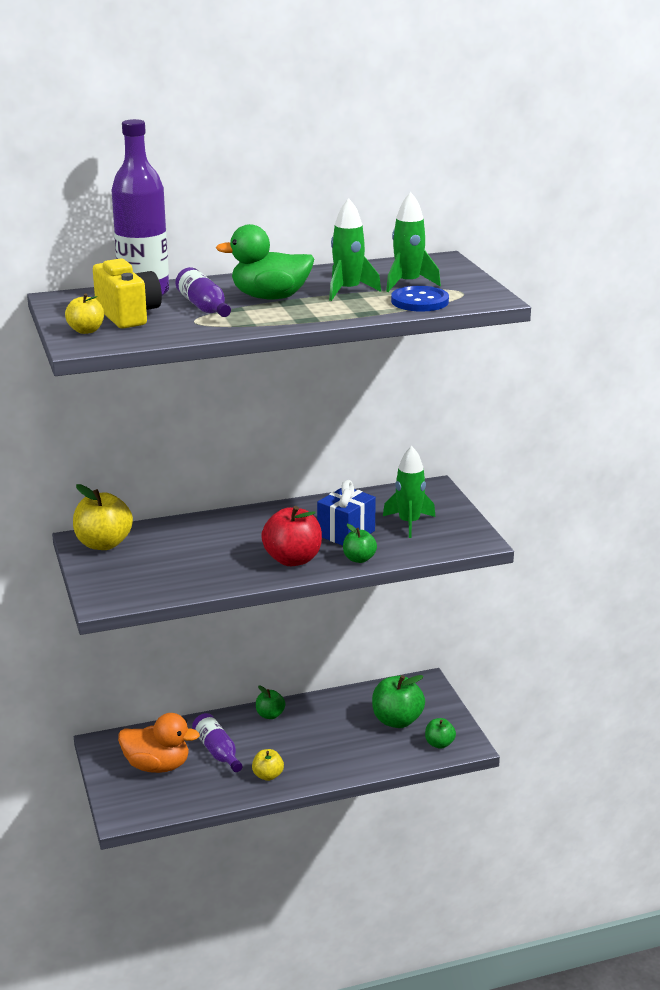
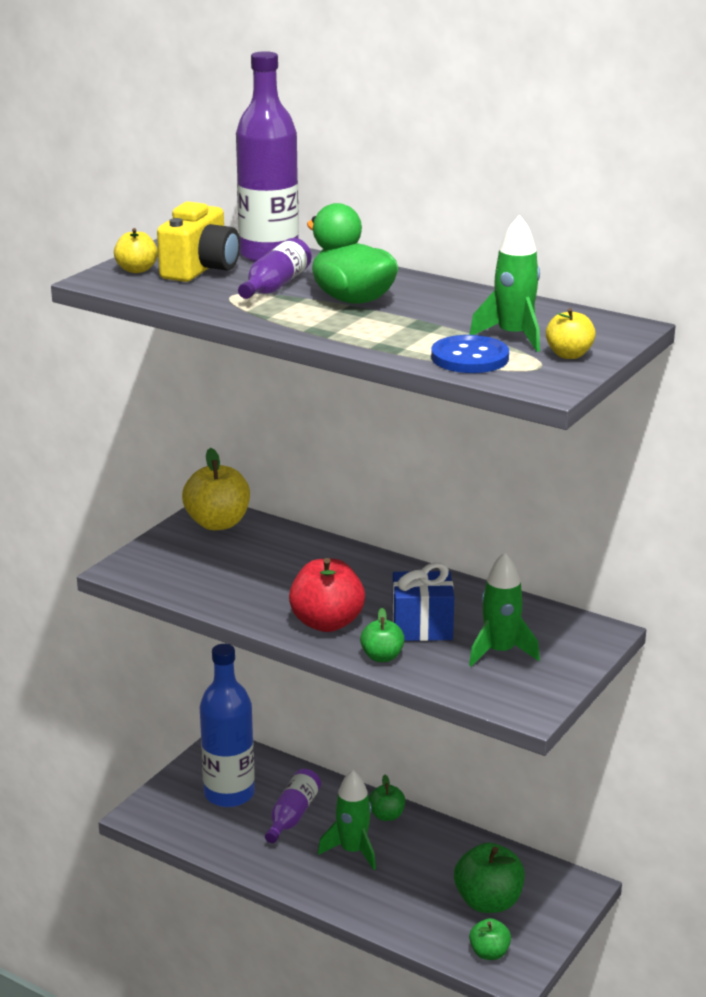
camera: 50 degrees right, 0 degrees up
orange duck [118,713,200,773] -> blue bottle [200,644,255,807]
yellow apple [252,749,284,781] -> yellow apple moved to [546,308,596,359]
green rocket [329,198,381,301] -> green rocket moved to [318,770,376,870]

